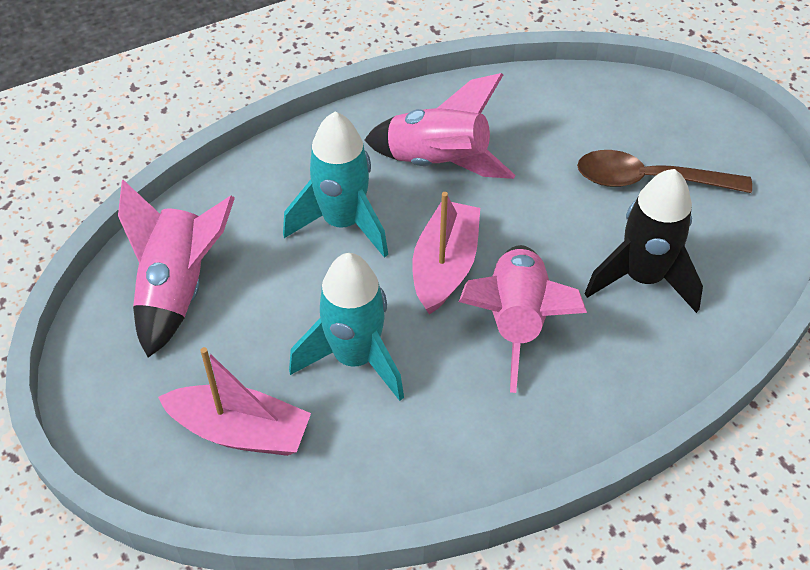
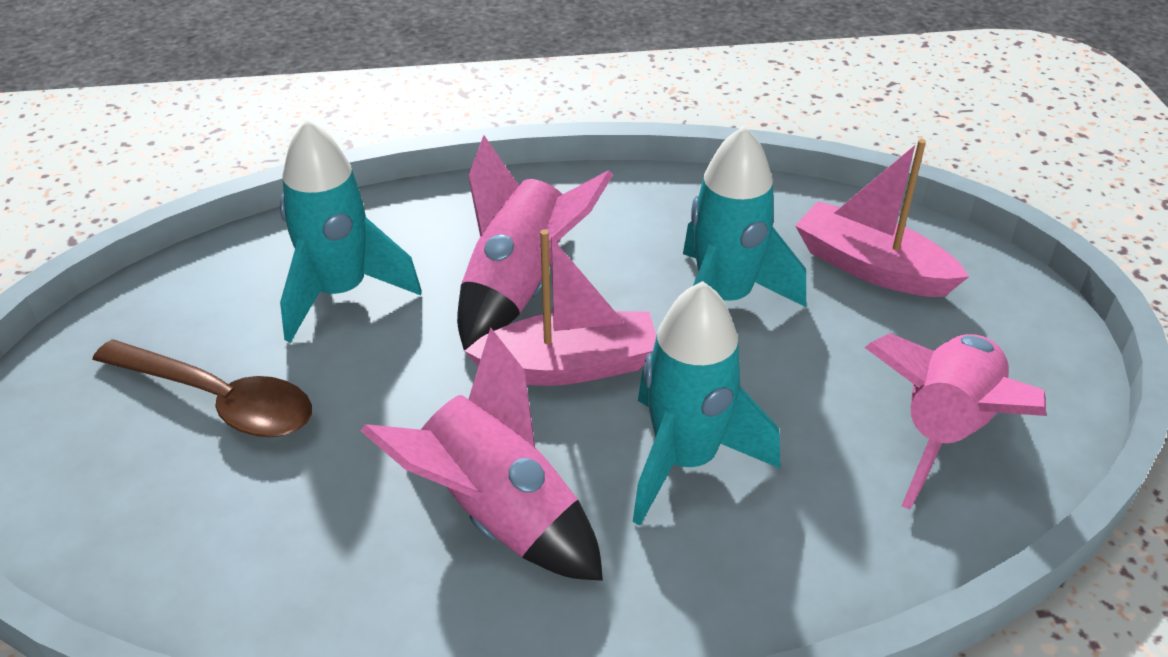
camera: 160 degrees left, 10 degrees down
pink boat [412,192,480,314] -> pink boat turned 135 degrees counterclockwise [465,229,656,386]
black rocket [585,169,703,313] -> turquoise rocket [280,119,422,342]

